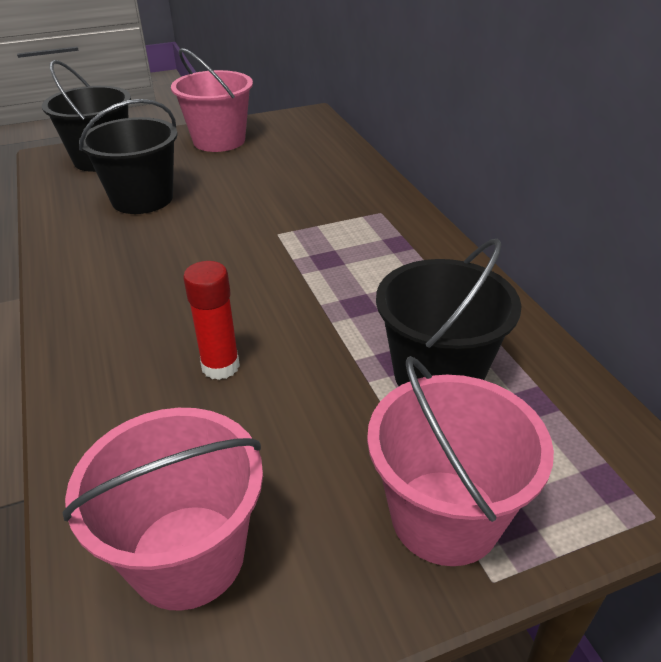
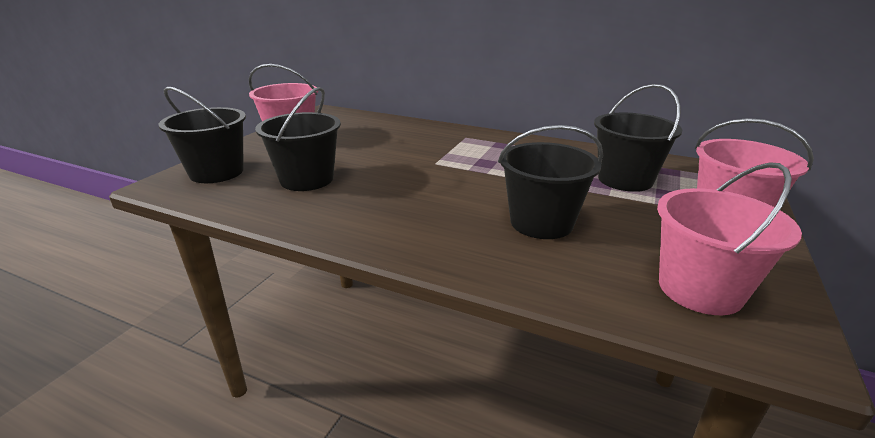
camera: 45 degrees left, 10 degrees down
red glue stick [183,261,240,380] -> black bucket [498,125,603,239]

